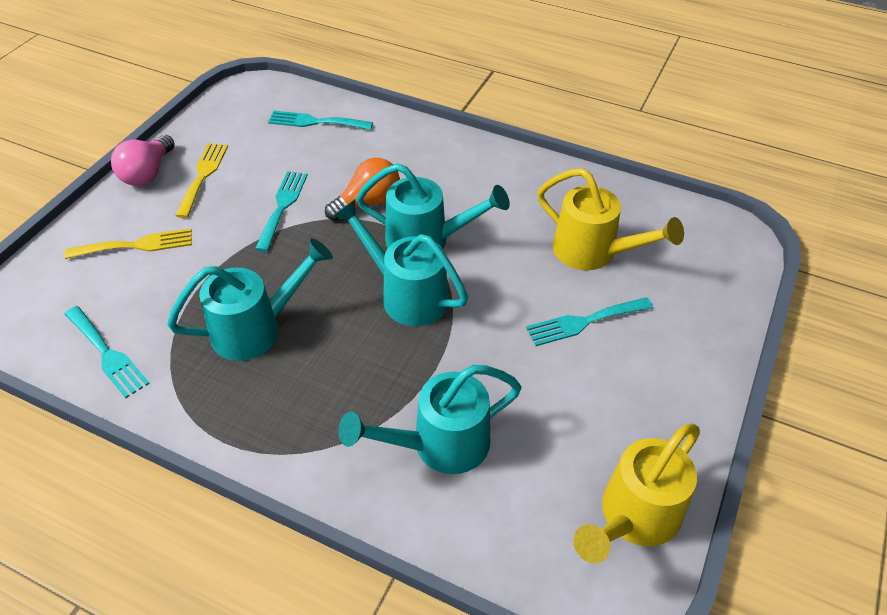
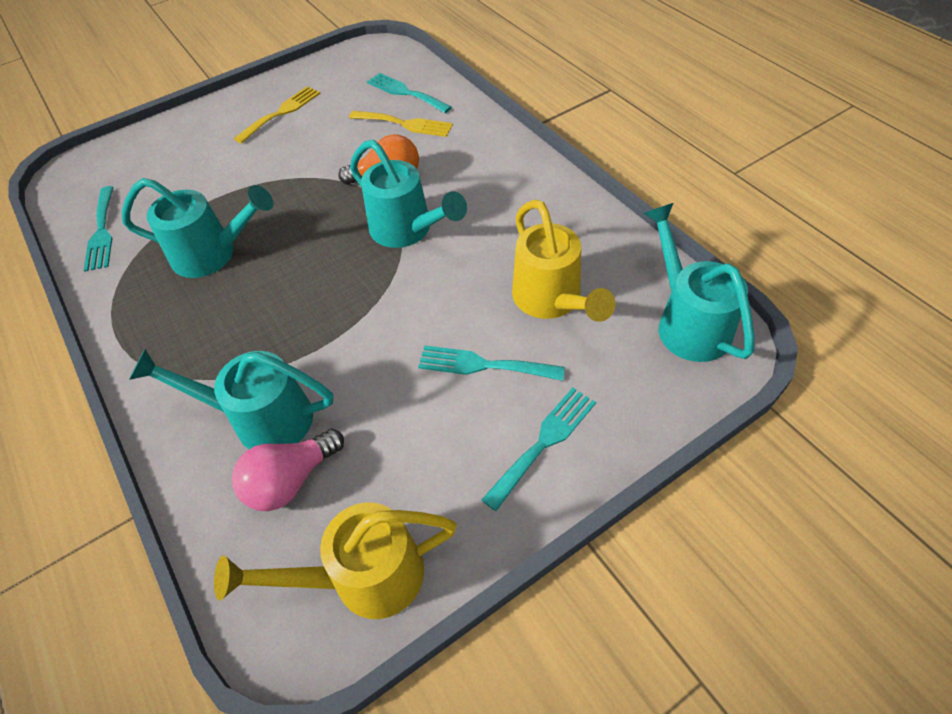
camera: 35 degrees right, 5 degrees up
yellow fork [64,228,192,259] -> yellow fork moved to [349,111,453,137]
pink light bulb [111,135,175,186] -> pink light bulb moved to [232,429,344,511]
turquoise fork [255,171,308,252] -> turquoise fork moved to [482,388,596,511]
turquoise watering can [334,199,468,326] -> turquoise watering can moved to [644,203,755,362]

